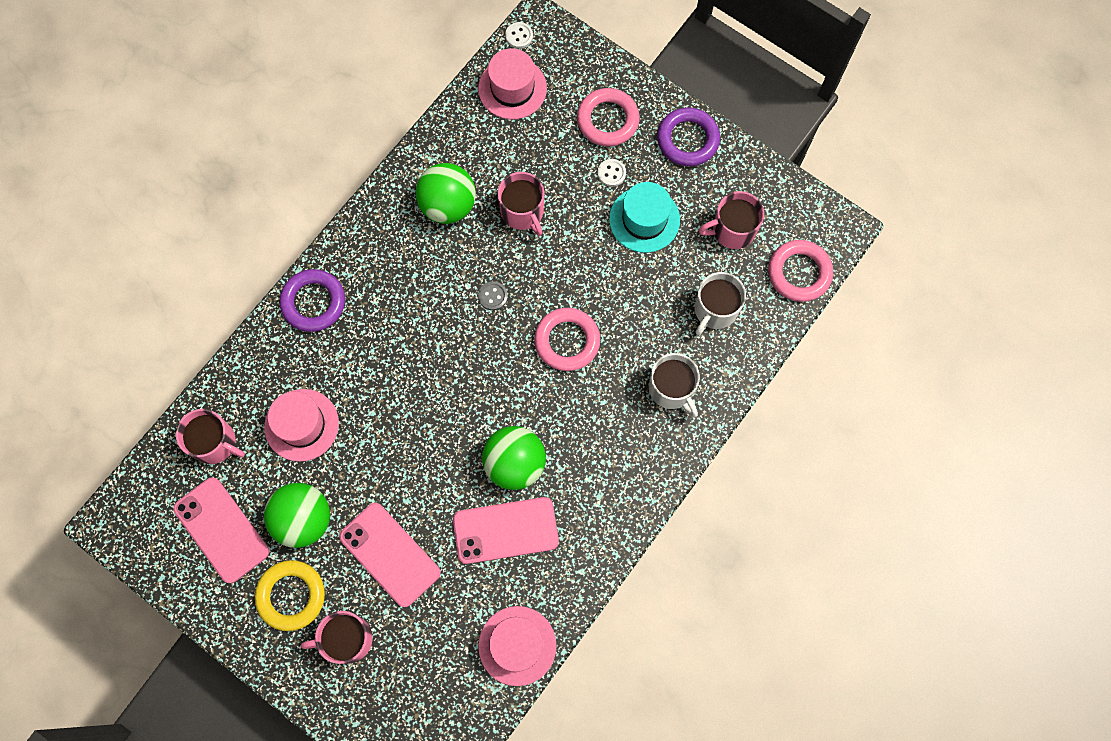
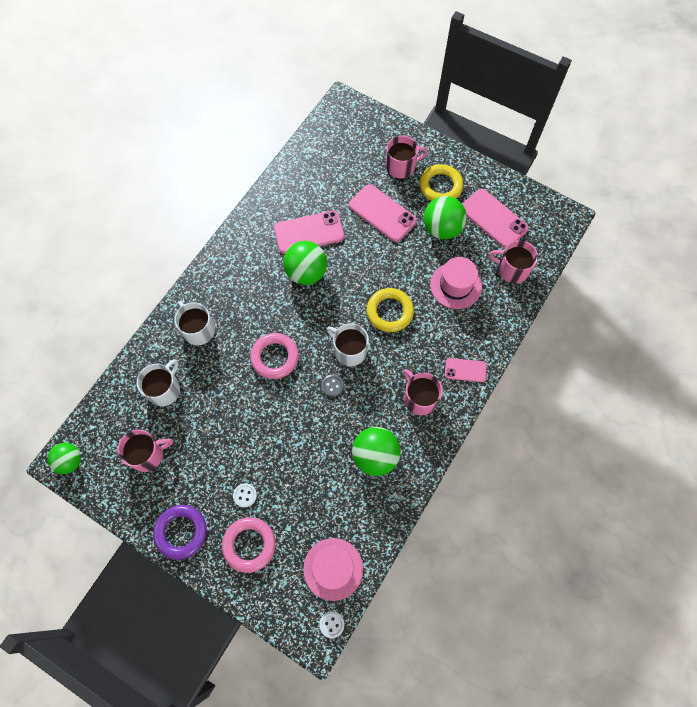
camera: 175 degrees right, 5 degrees down
purple ring [280,269,345,332] -> pink phone [445,358,487,382]
pink hat [478,606,557,686] -> none
pink mug [498,172,545,236] -> pink mug moved to [403,369,443,415]
turquoise hat [609,182,680,253] -> none
pink ring [768,240,833,302] -> none
none -> green ball [47,443,81,474]
none -> white mug [326,323,369,366]
none -> yellow ring [367,288,414,332]

